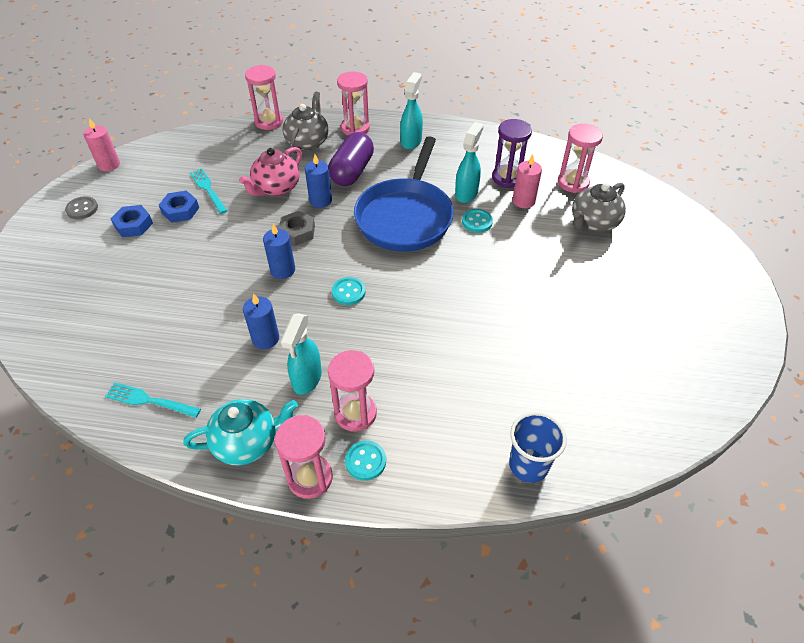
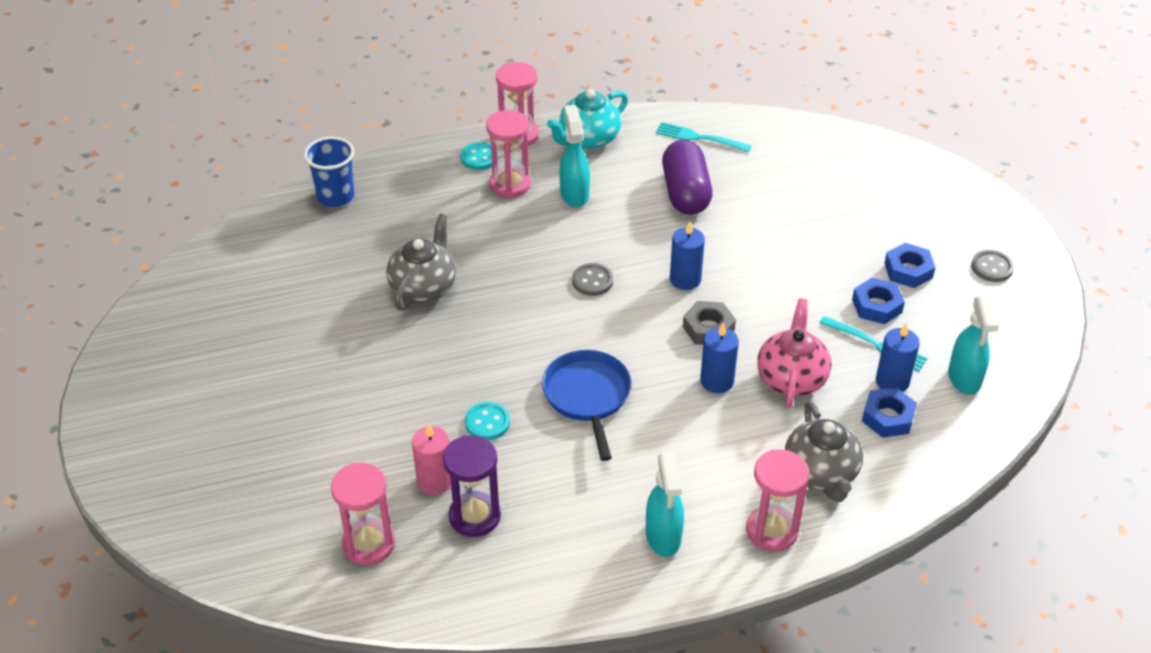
camera: 155 degrees right, 5 degrees down
pink candle [83,118,120,171] -> none
turquoise fork [105,382,201,418] -> turquoise fork turned 150 degrees counterclockwise [656,122,752,152]
blue candle [243,293,279,349] -> blue candle moved to [876,324,920,392]
pink hourglass [245,65,283,130] -> none
purple capsule [328,132,374,186] -> purple capsule moved to [662,140,712,215]
turquoise button [332,277,366,305] -> grey button [572,263,613,296]
blue pan [354,136,454,252] -> blue pan [542,350,632,461], size x0.62
turquoise spray bottle [455,122,483,203] -> turquoise spray bottle moved to [948,296,999,395]
grey teapot [572,183,626,232] -> grey teapot moved to [386,214,456,310]
none -> blue nut [862,387,917,438]

